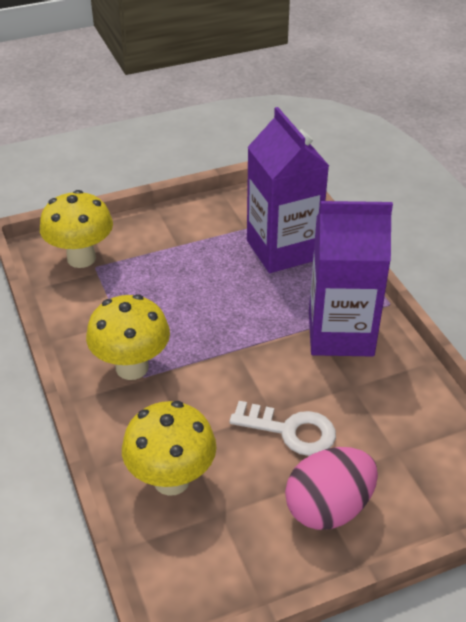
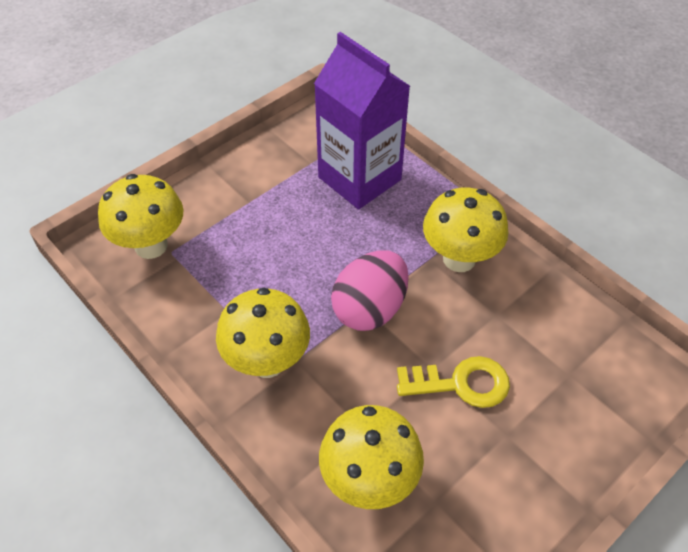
camera: 20 degrees left, 10 degrees up
white key [229,401,336,456] -> yellow key [397,356,510,408]
pink egg [285,447,378,530] -> pink egg moved to [331,251,409,331]
purple carton [309,201,393,357] -> yellow mushroom [423,187,508,272]

